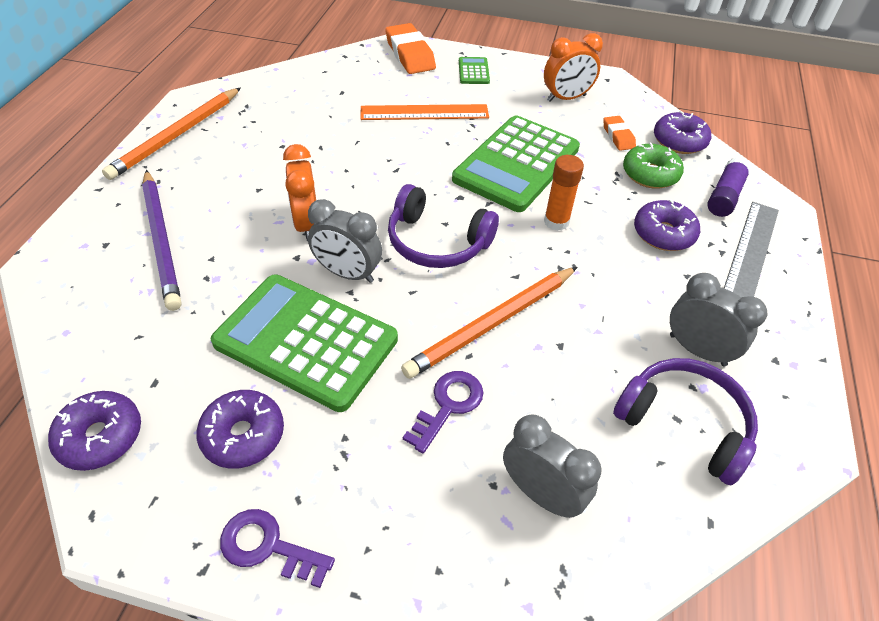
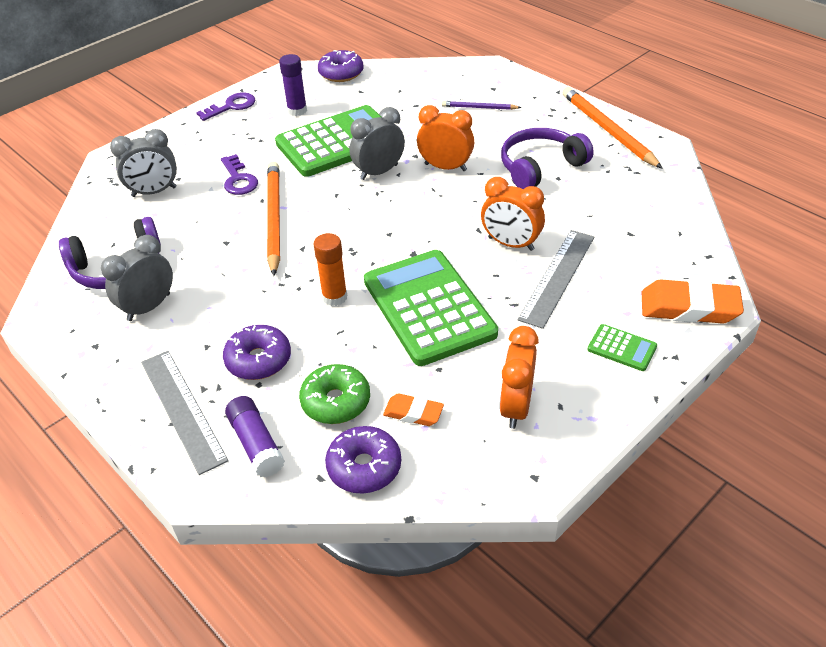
camera: 125 degrees right, 5 degrees down
purple pencil [142,170,181,311] -> purple pencil [442,101,521,110], size x0.52
purple donut [196,390,284,469] -> purple glue stick [279,54,307,116]
orange ruler [360,104,489,120] -> grey ruler [518,230,594,329]
purple headphones [388,184,499,268] -> purple headphones moved to [501,128,594,189]
grey clock [670,273,767,366] -> grey clock turned 150 degrees clockwise [101,235,173,321]
none -> orange clock [481,177,545,251]

